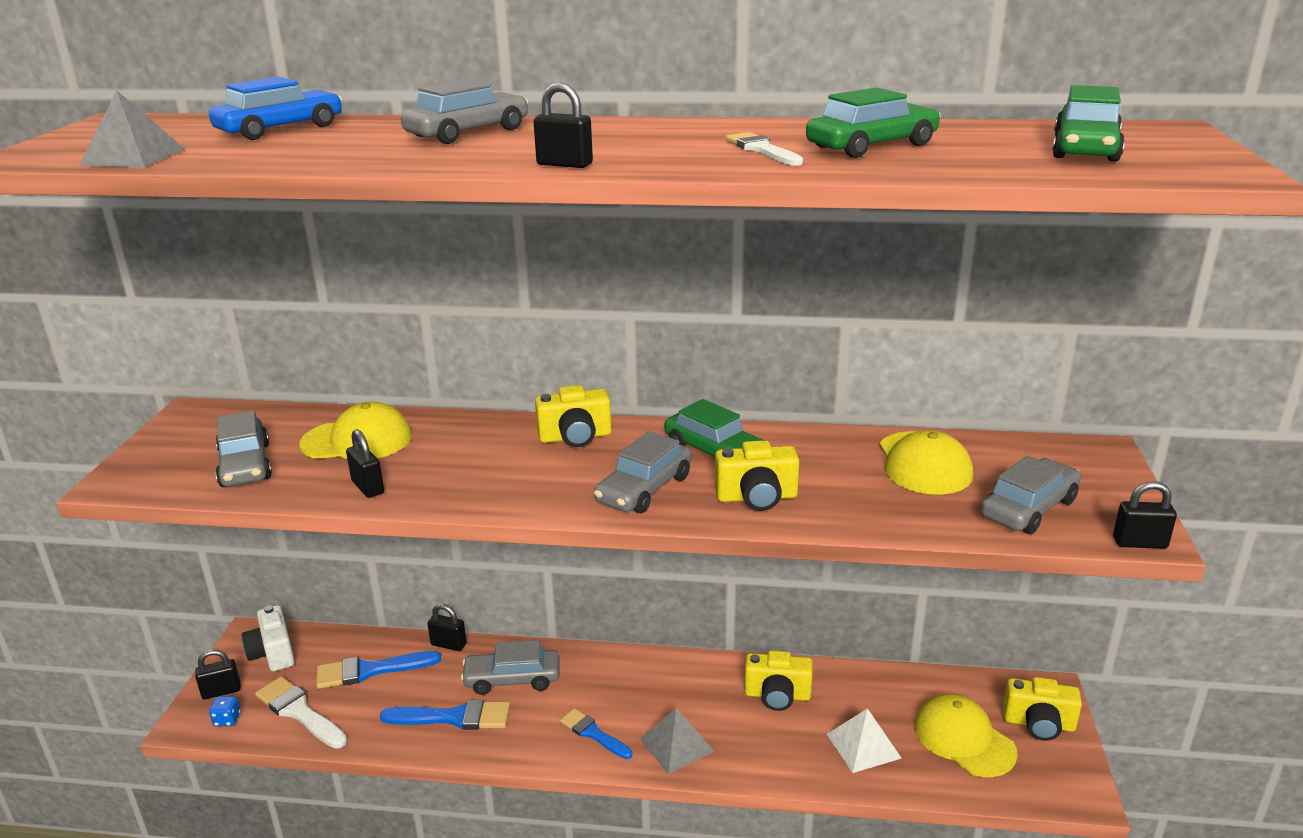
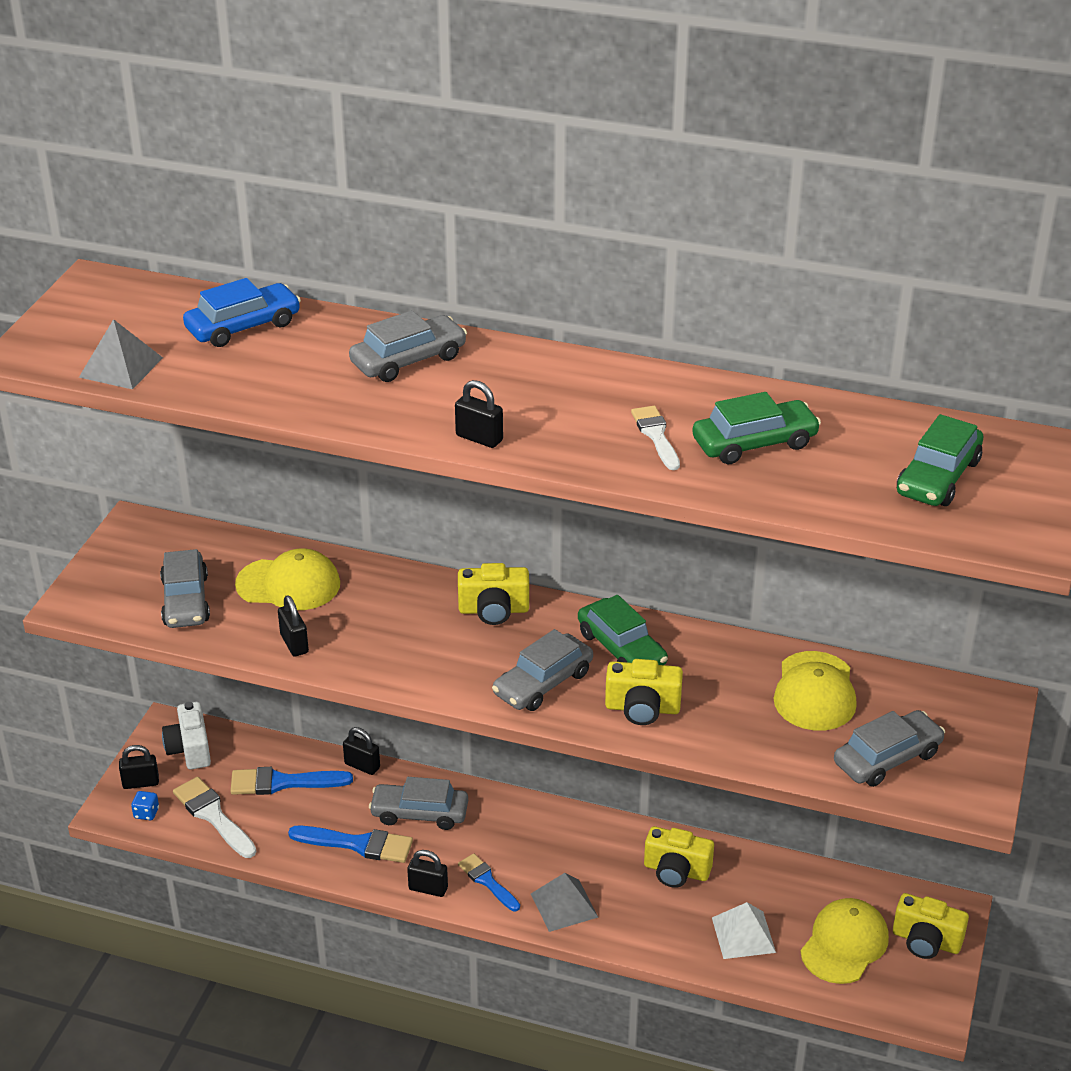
camera: 10 degrees right, 10 degrees up
yellow cap [914,693,1017,777] -> yellow cap turned 60 degrees clockwise [801,898,889,984]
black padlock [1113,481,1177,549] -> black padlock moved to [407,850,448,897]

